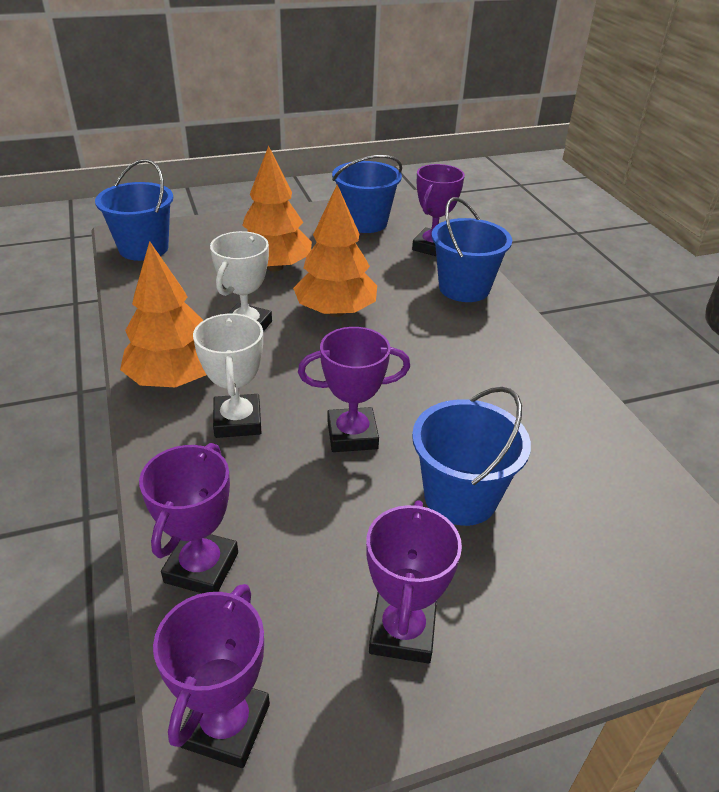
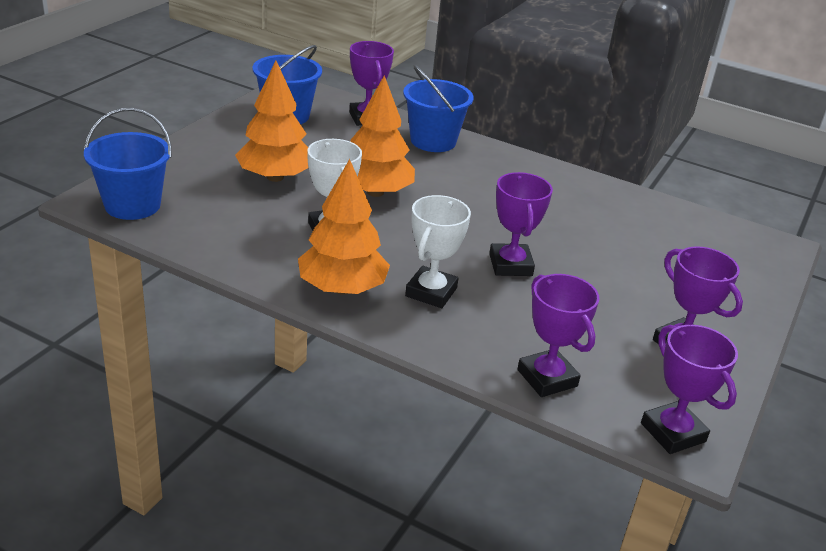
camera: 45 degrees left, 5 degrees down
white trophy [193,314,263,438] -> white trophy turned 75 degrees clockwise [405,195,471,308]
purple trophy [298,327,410,452] -> purple trophy turned 45 degrees counterclockwise [489,172,553,276]
blue bucket [412,387,531,526] -> none

